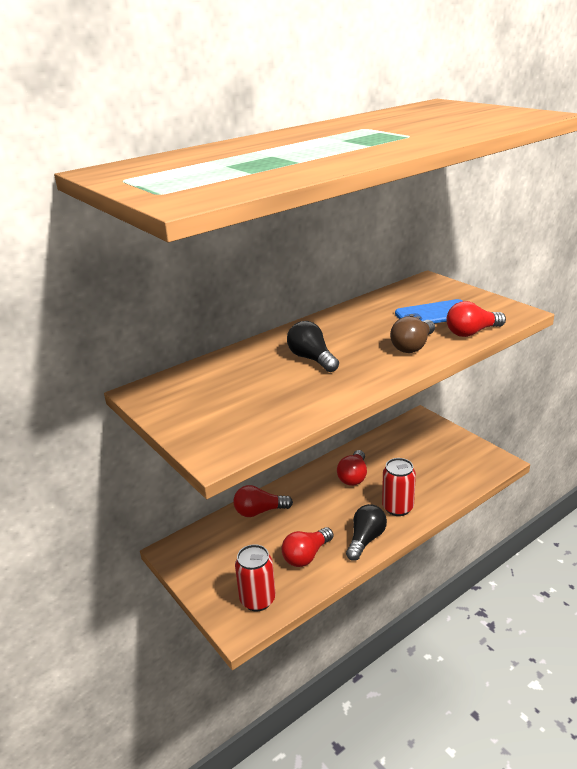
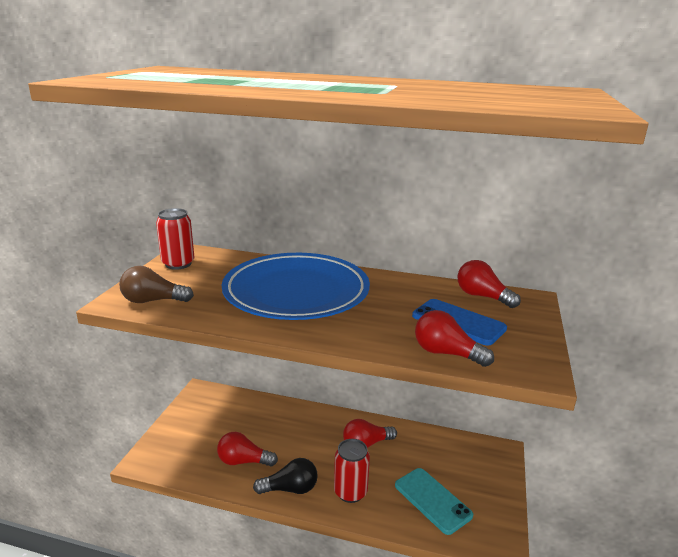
camera: 50 degrees right, 5 degrees down
red light bulb [234,485,293,517] -> red light bulb moved to [458,260,521,308]
red can [235,544,276,611] -> red can moved to [156,208,194,270]
black light bulb [287,321,339,372] -> blue plate [222,253,370,320]
brown light bulb [390,316,435,353] -> brown light bulb moved to [119,266,194,303]
none -> turquoise phone [395,468,473,535]

